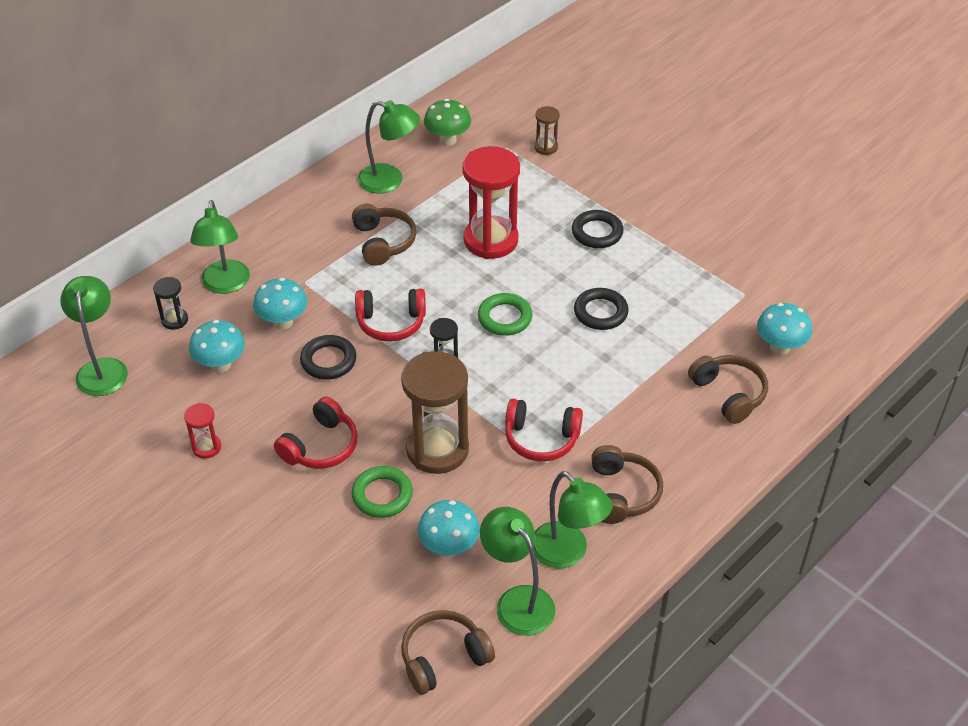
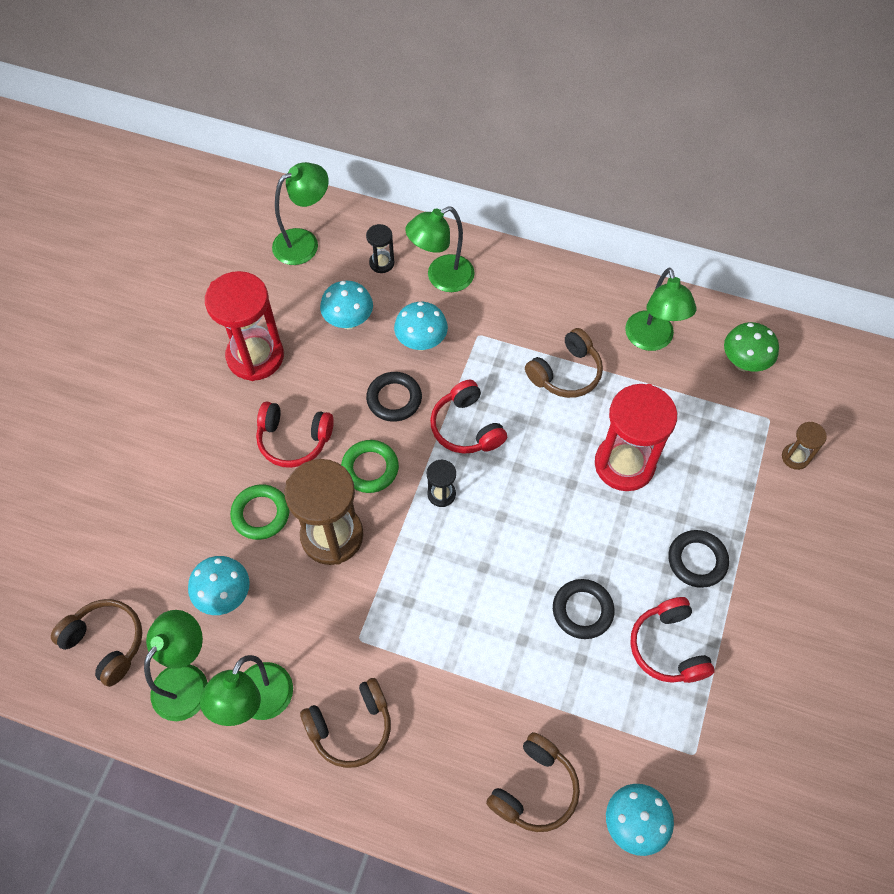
camera: 65 degrees right, 15 degrees up
red hourglass [184,403,221,459] -> red hourglass [205,271,284,381], size x2.16
green ring [478,293,532,336] -> green ring moved to [341,440,399,493]
red headphones [505,399,583,462] -> red headphones moved to [630,597,715,683]

